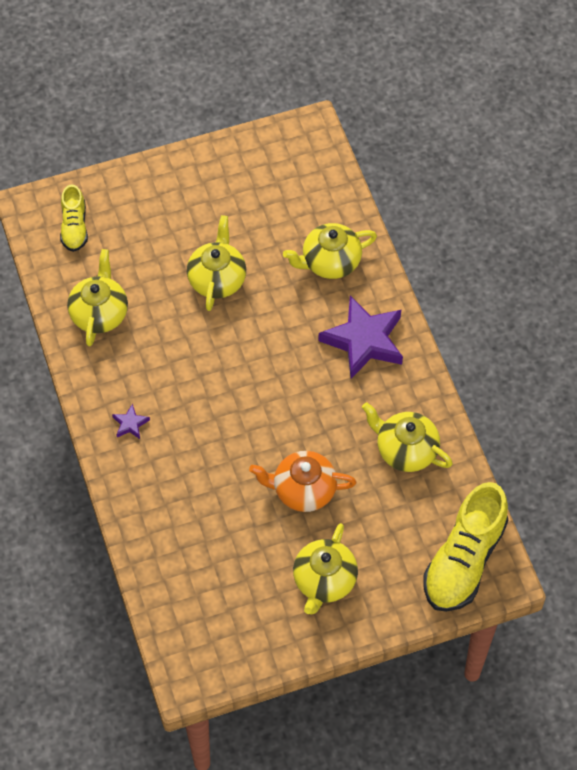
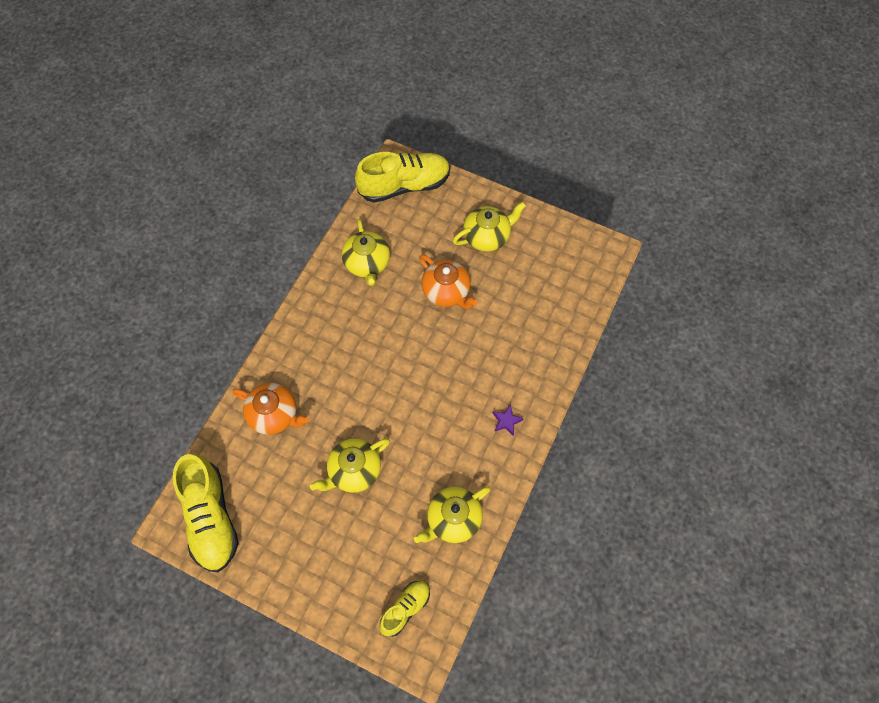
camera: 135 degrees left, 5 degrees up
yellow teapot [283,223,377,279] -> orange teapot [232,383,309,435]
purple star [318,296,403,379] -> none
none -> yellow shoe [173,454,238,572]

